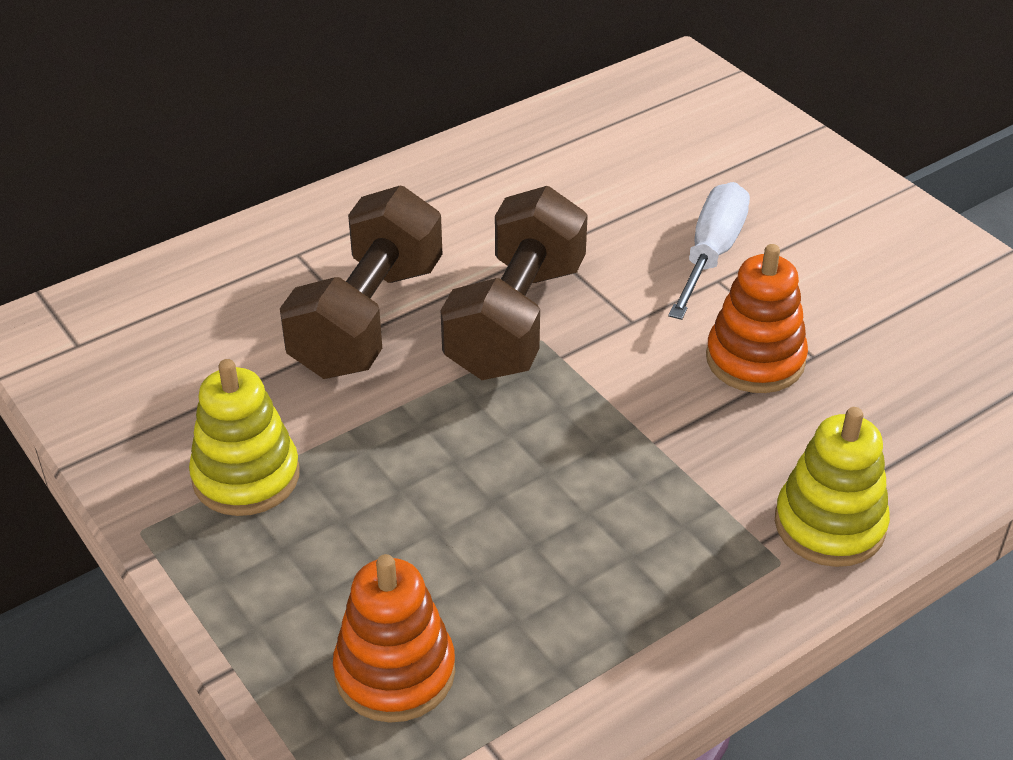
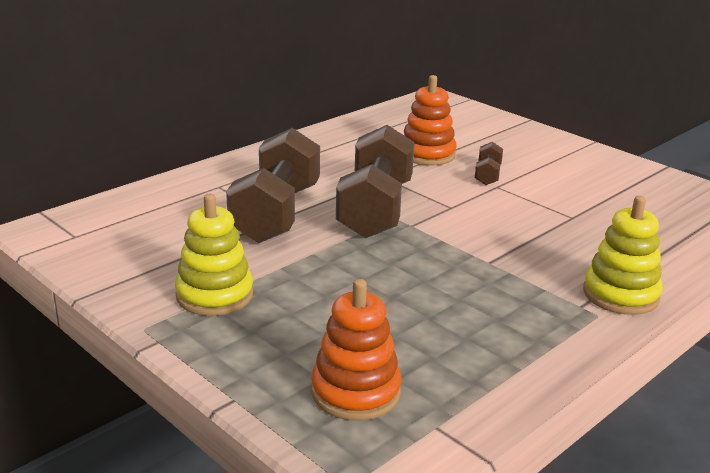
camera: 10 degrees left, 15 degrees down
white screwdriver [668,182,750,320] -> brown dumbbell [475,142,503,185]
orange stacking toy [706,244,808,393] -> orange stacking toy moved to [404,75,457,165]

